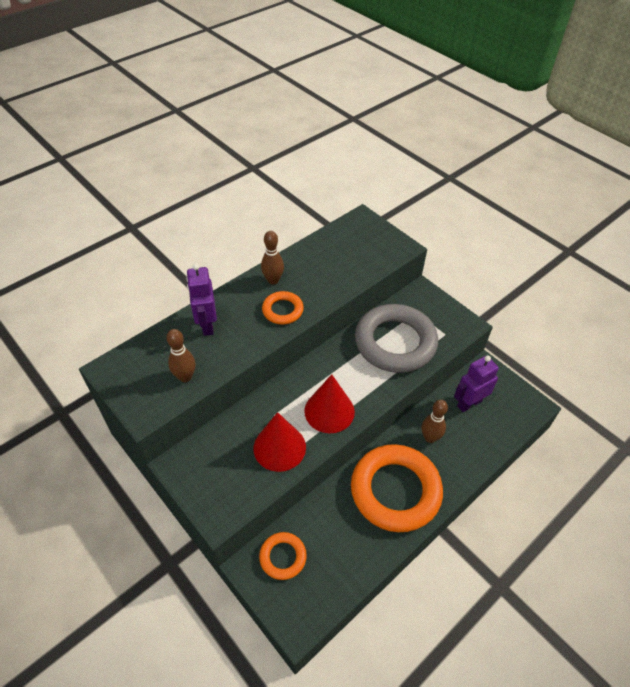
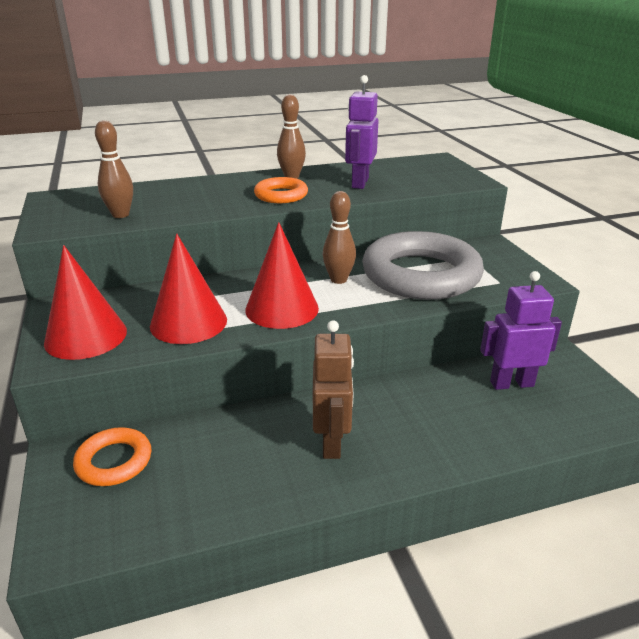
camera: 25 degrees right, 20 degrees down
purple robot [186,263,217,336] -> purple robot moved to [345,75,378,189]
orange ring [351,444,443,532] -> brown robot [313,320,354,459]
brown bowling pin [422,400,448,443] -> brown bowling pin moved to [323,191,356,284]
none -> red cone [44,245,127,360]

